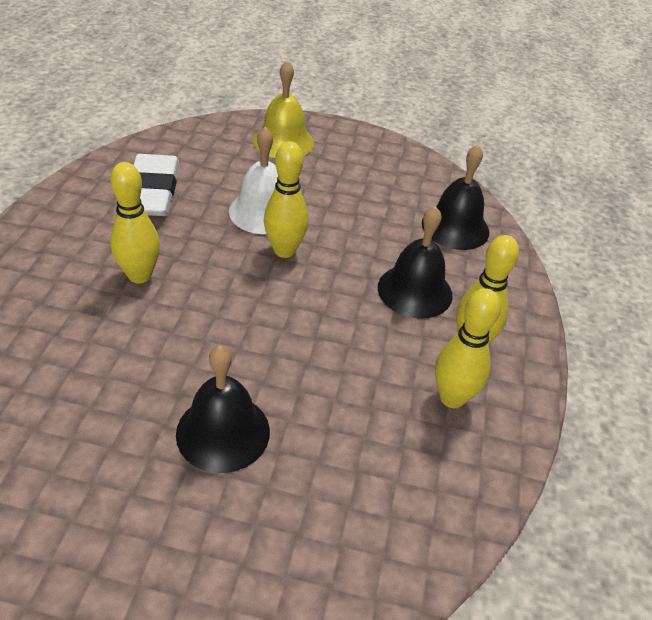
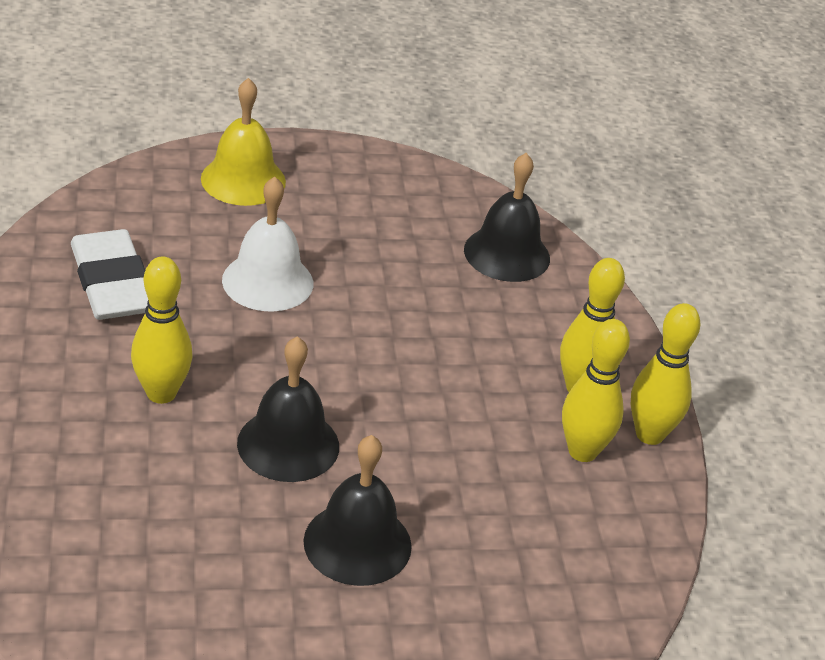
camera: 20 degrees left, 5 degrees down
yellow bowling pin [264,141,309,258] -> yellow bowling pin moved to [631,303,700,445]
black bell [378,206,453,319] -> black bell moved to [237,336,339,482]

